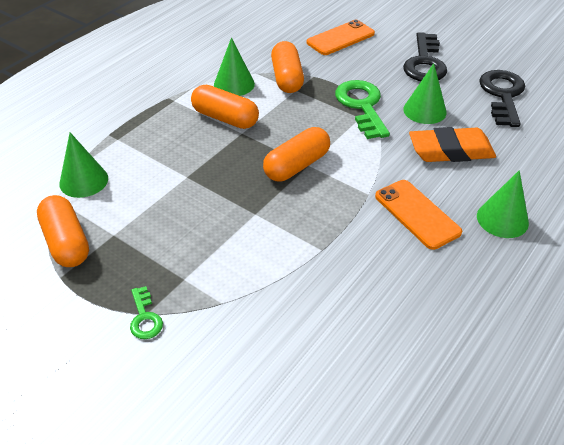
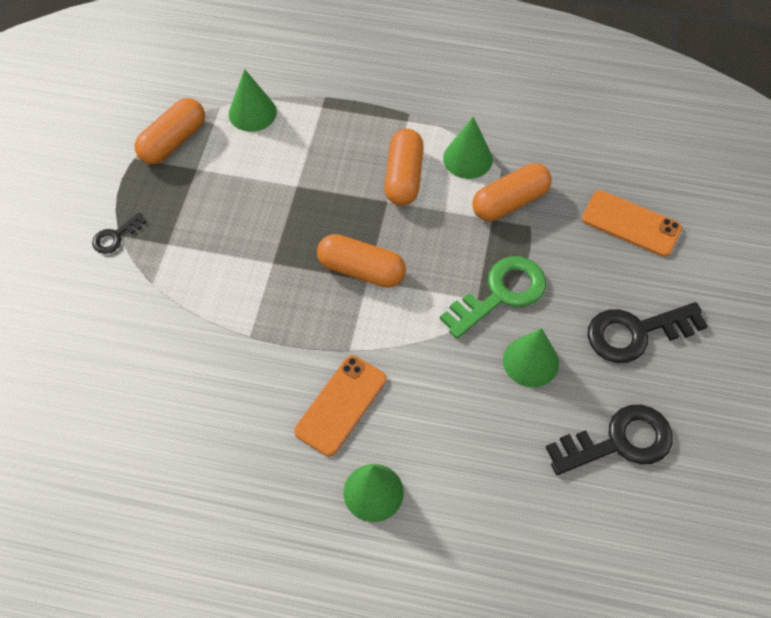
camera: 65 degrees right, 15 degrees up
green key [130,286,163,339] -> black key [92,212,147,254]
orange eraser [409,127,496,162] -> none

